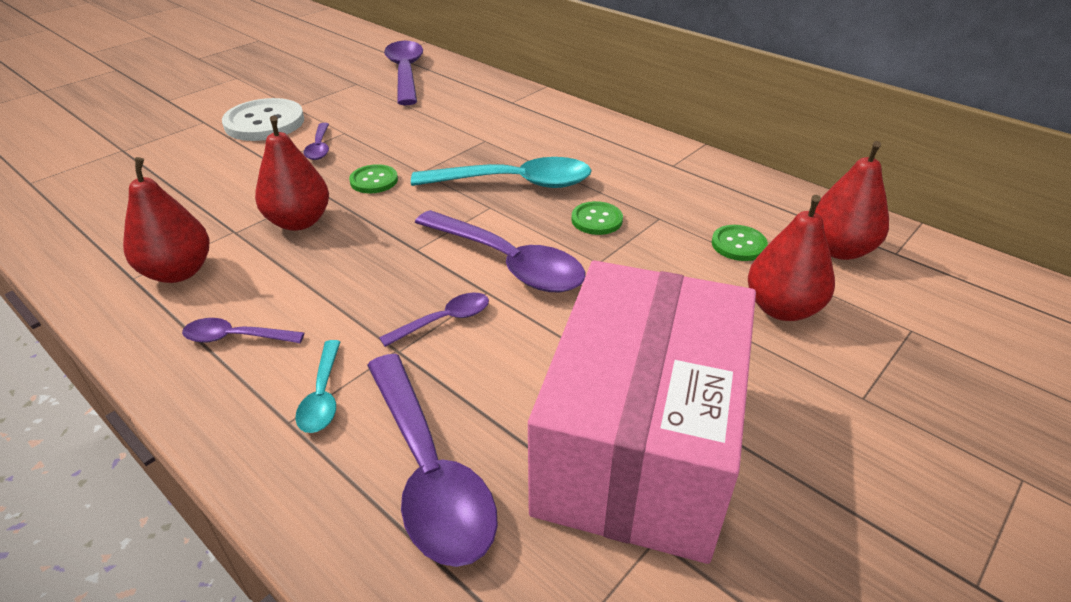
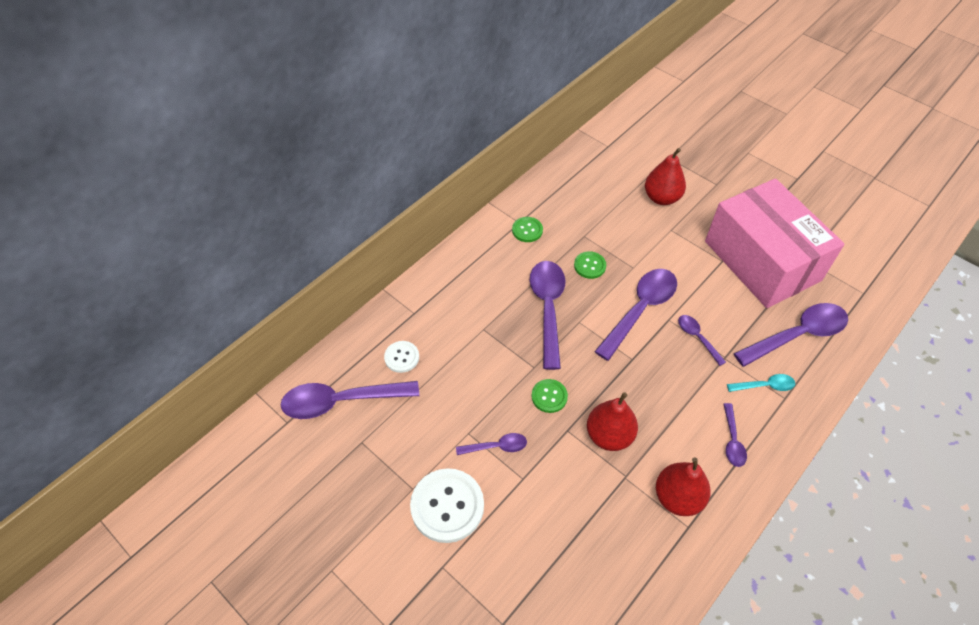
camera: 90 degrees left, 15 degrees up
turquoise spoon [411,157,592,188] -> purple spoon [530,261,566,370]
pink box [528,260,756,564] -> pink box turned 45 degrees clockwise [705,179,845,308]
green button [712,225,768,261] -> green button moved to [512,217,543,242]
red pear [815,141,889,260] -> none
none -> white button [384,341,419,373]

